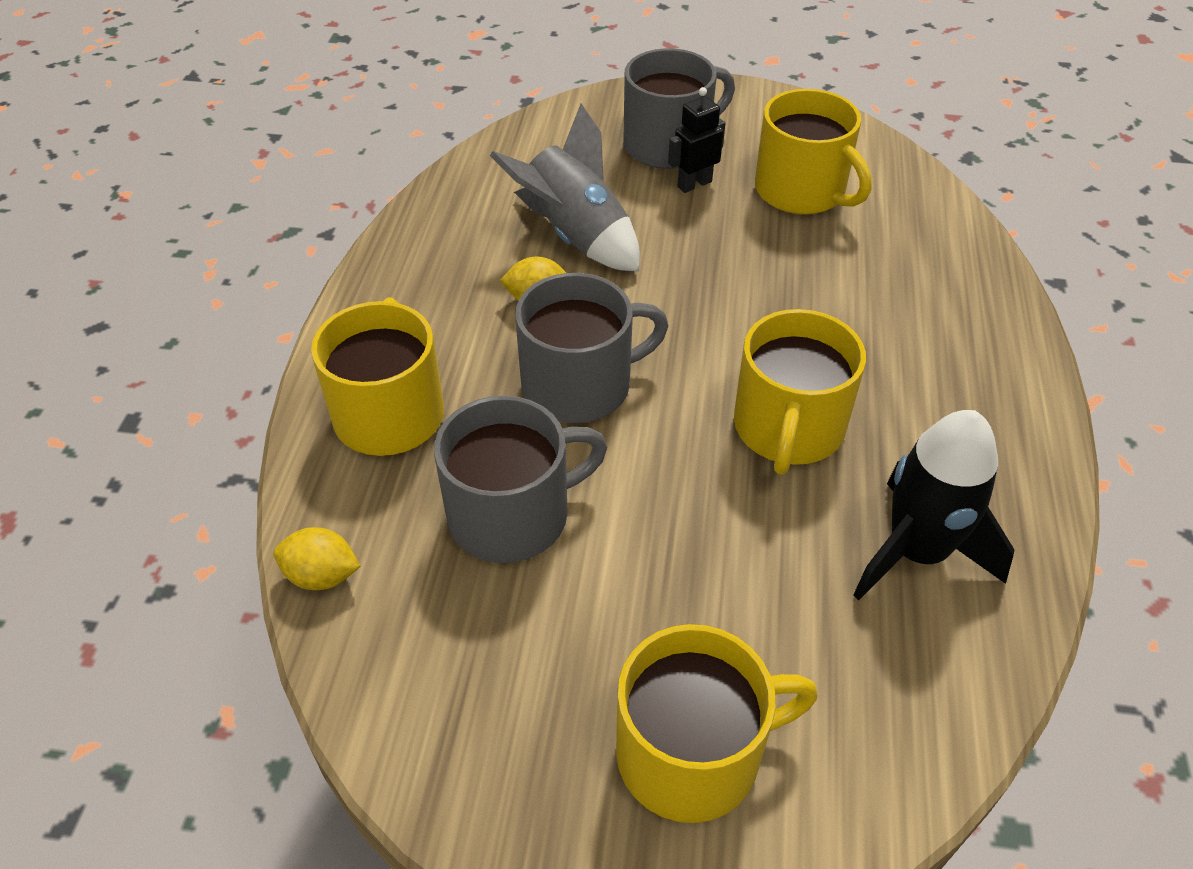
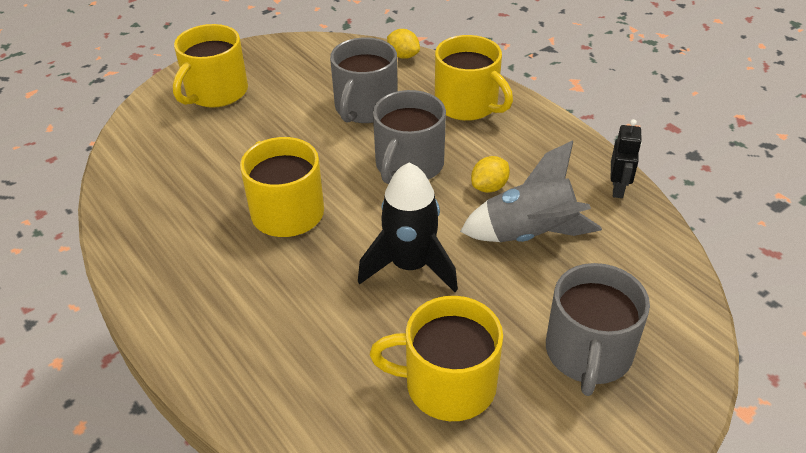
camera: 135 degrees right, 5 degrees down
yellow lemon [274,527,361,590] -> yellow lemon turned 75 degrees clockwise [387,29,420,59]
black robot [668,87,725,193] -> black robot moved to [611,119,642,198]
black rocket [853,410,1015,600] -> black rocket moved to [358,162,458,292]

